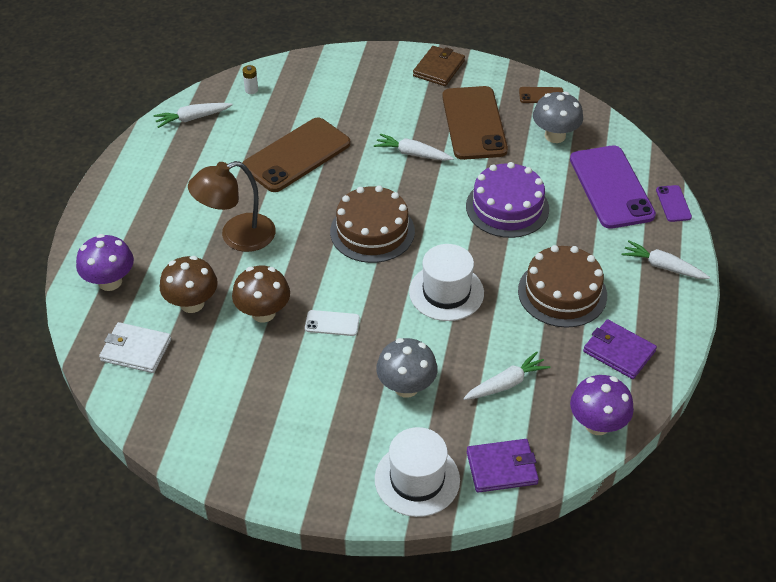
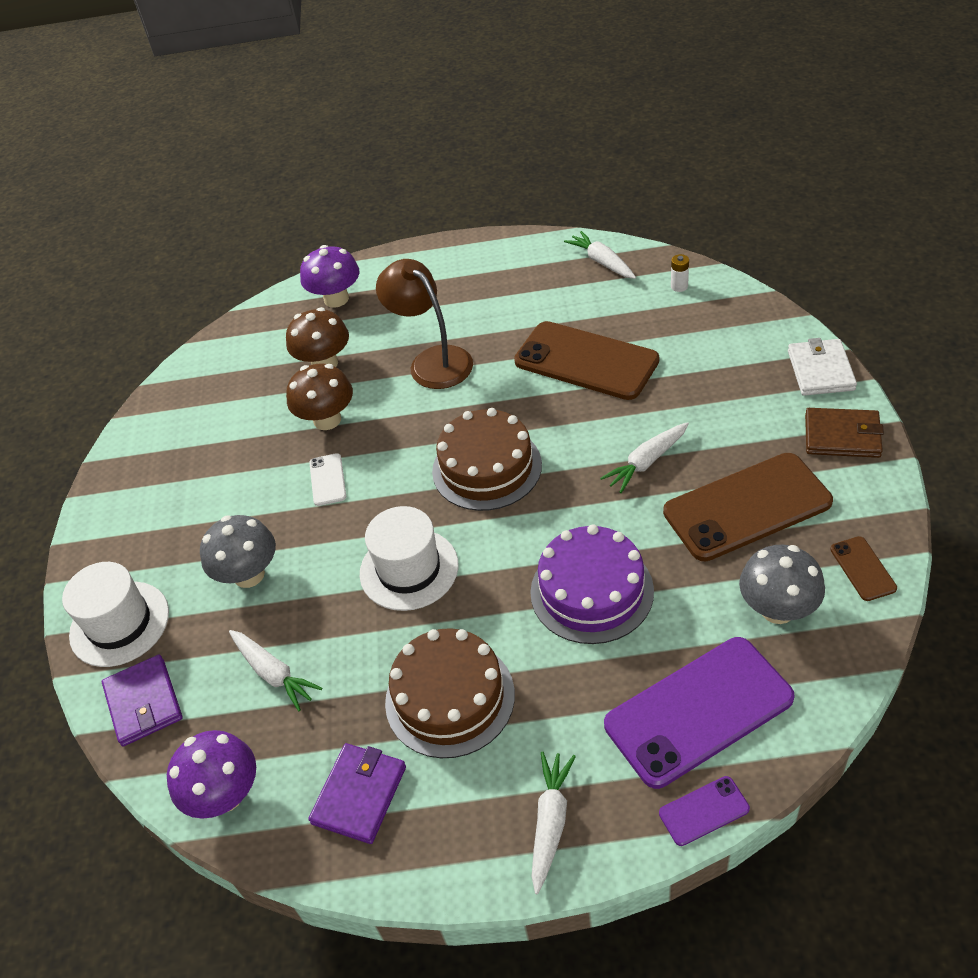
camera: 80 degrees right, 0 degrees up
white wallet [99,322,171,373] -> white wallet moved to [788,338,857,396]
white carrot [374,133,454,161] -> white carrot turned 135 degrees counterclockwise [600,422,689,493]

